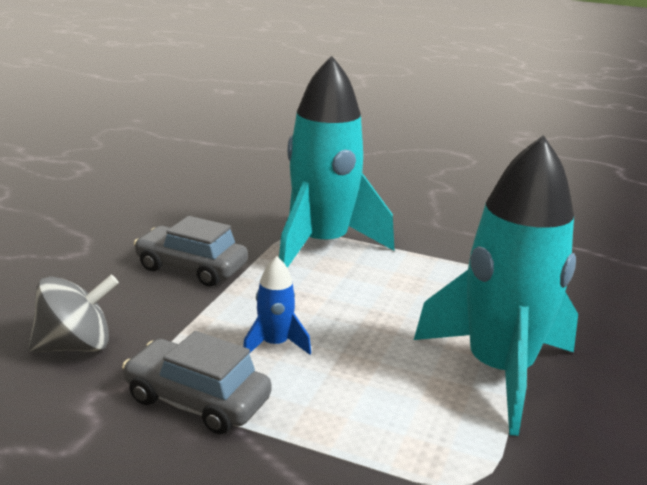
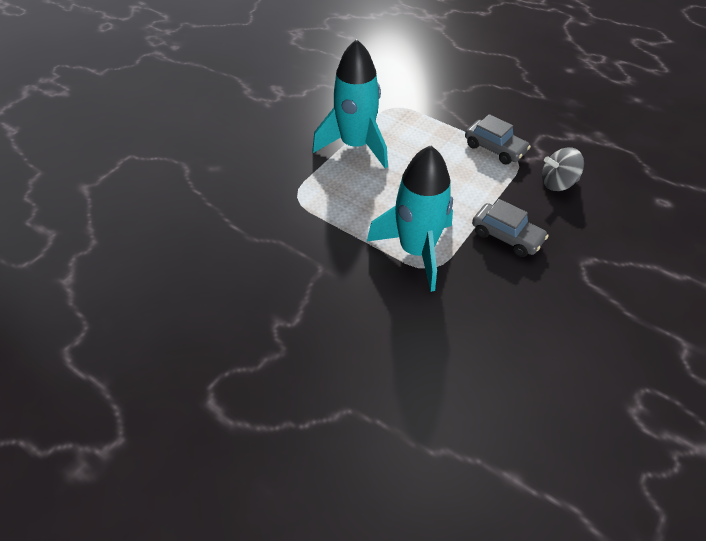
camera: 165 degrees left, 25 degrees up
blue rocket [243,256,311,355] -> none

